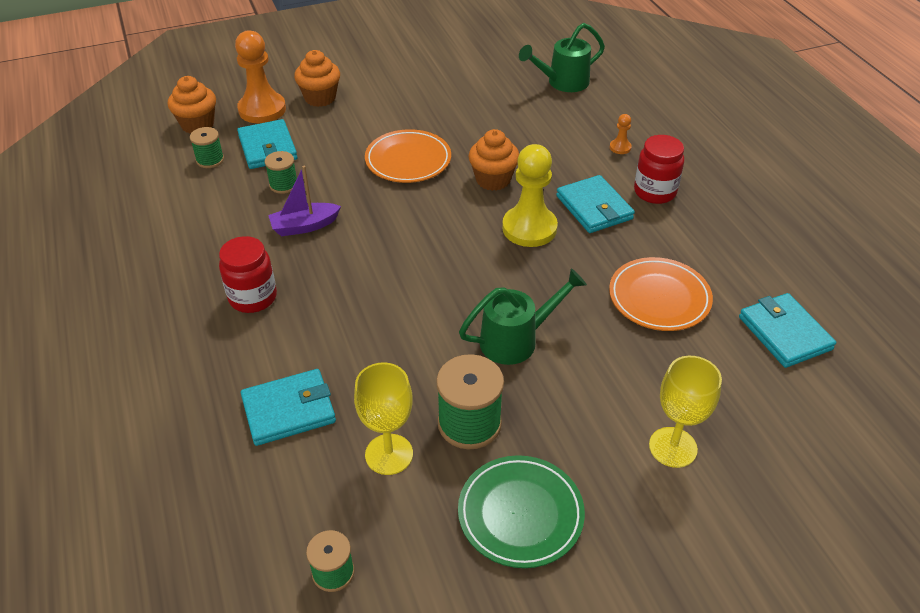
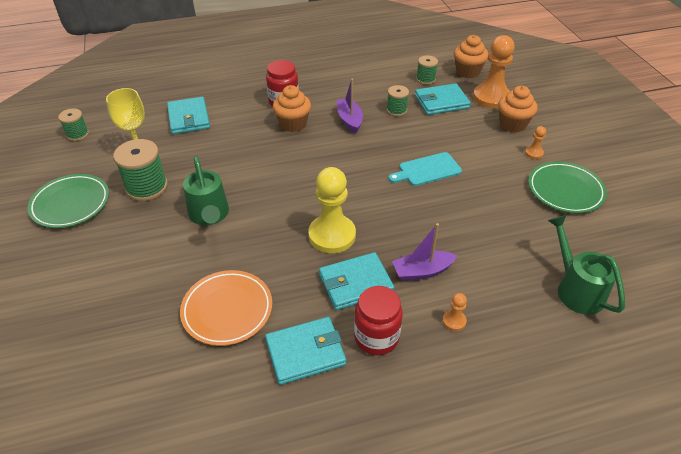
camera: 95 degrees right, 0 degrees up
orange plate [365,129,451,183] -> turquoise cutting board [388,152,462,186]
orange cupcake [469,129,519,191] -> orange cupcake moved to [273,85,311,132]
yellow goblet [649,356,722,468] -> none
turquoise wallet [739,293,836,368] -> turquoise wallet moved to [265,317,346,385]
none -> purple boat [392,223,457,281]
none -> orange pawn [525,126,546,159]
none -> green plate [528,162,607,213]

